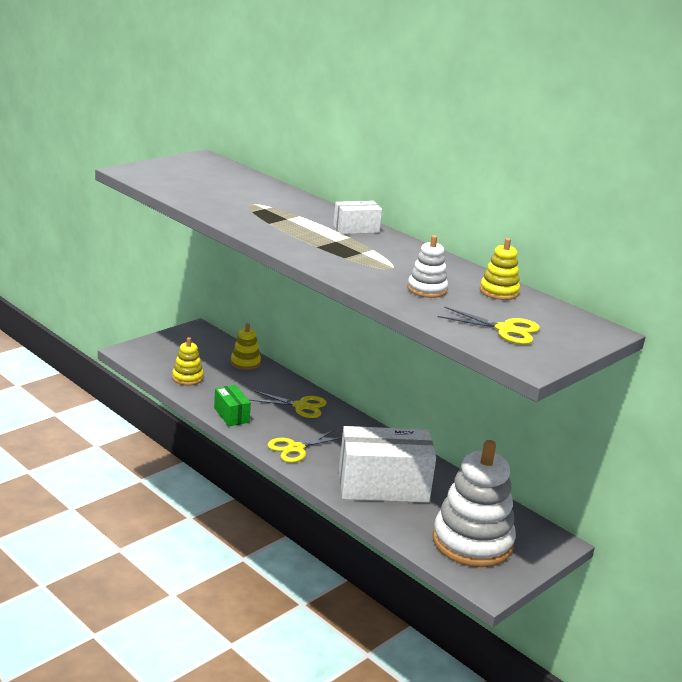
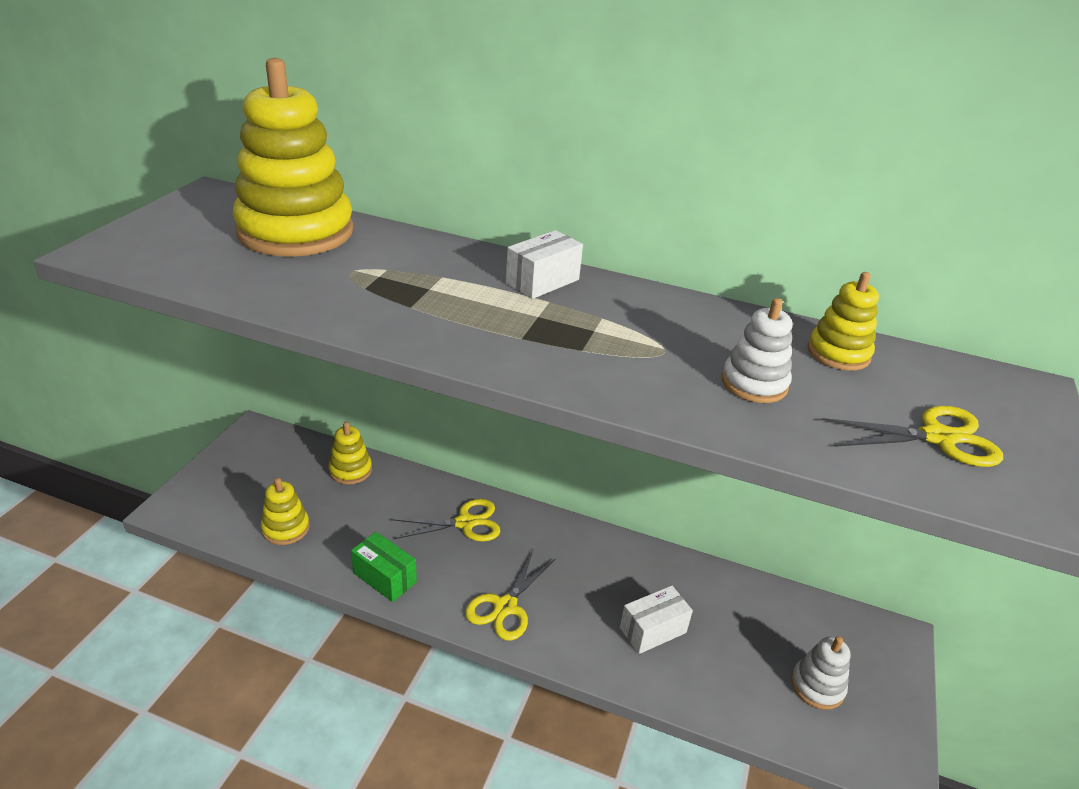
camera: 25 degrees left, 10 degrees up
white box [339,426,436,503] -> white box [620,585,693,654], size x0.48
white stacking toy [433,440,516,567] -> white stacking toy [791,636,850,710], size x0.47
none -> yellow stacking toy [233,58,354,257]

